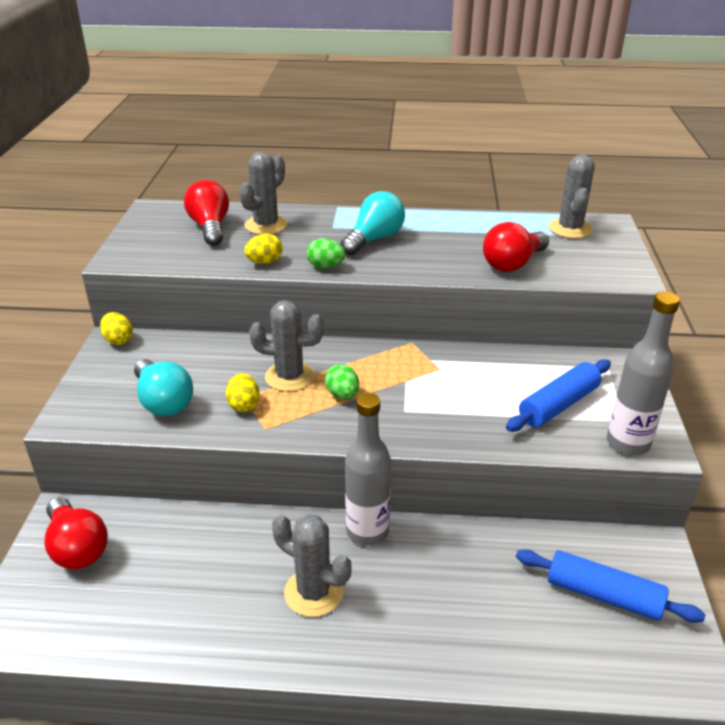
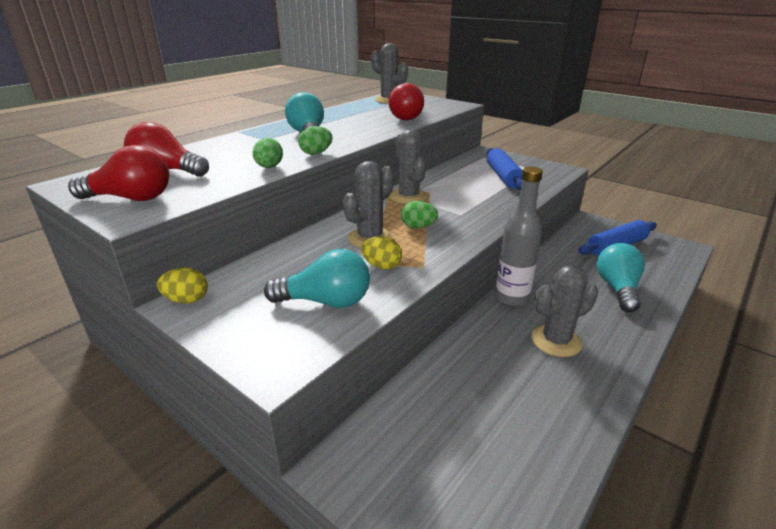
camera: 55 degrees left, 5 degrees down
red light bulb [45,497,108,569] -> red light bulb moved to [68,145,169,201]
grey cactus [239,152,288,235] -> grey cactus moved to [390,130,428,204]
yellow egg [244,234,283,264] -> green egg [253,138,283,168]
grey bottle [607,291,680,456] -> none
none -> turquoise light bulb [597,243,645,312]

